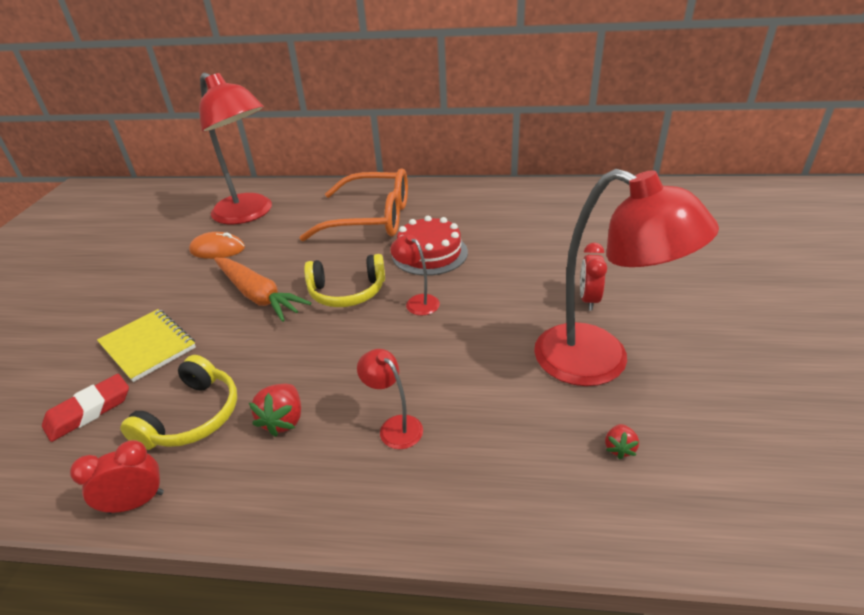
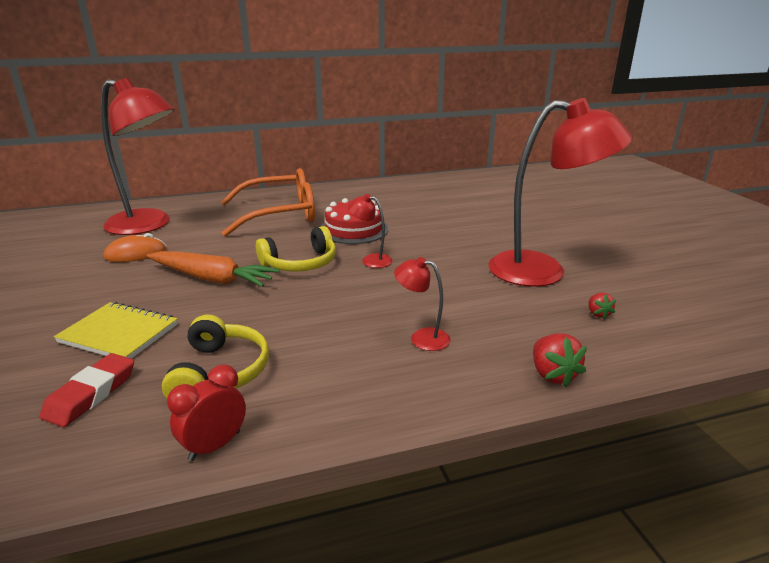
camera: 25 degrees left, 10 degrees down
red strawberry [249,384,301,437] -> red strawberry moved to [533,334,587,387]
red clock [580,242,607,311] -> none

